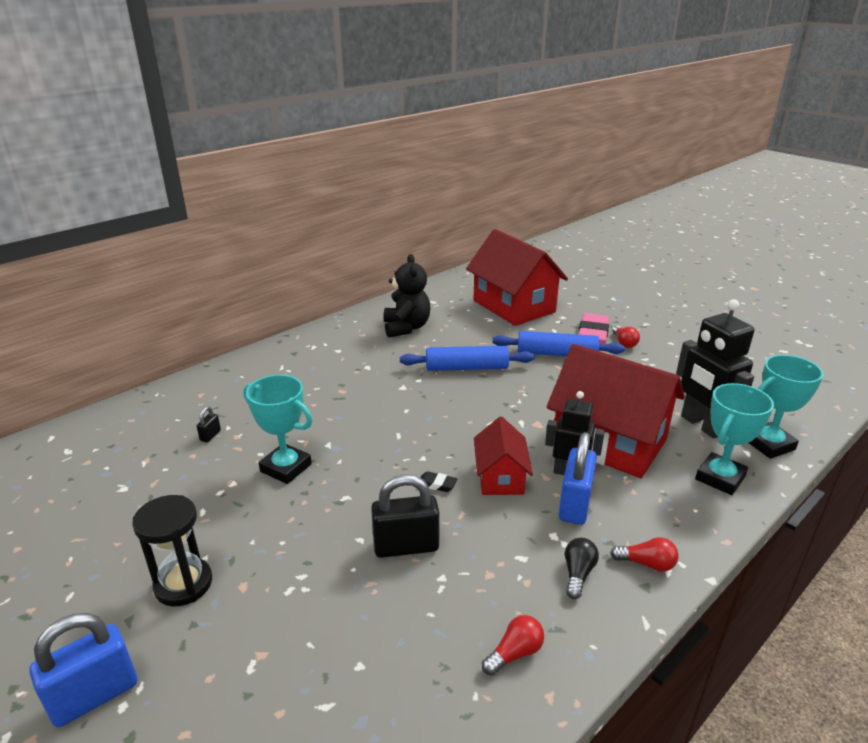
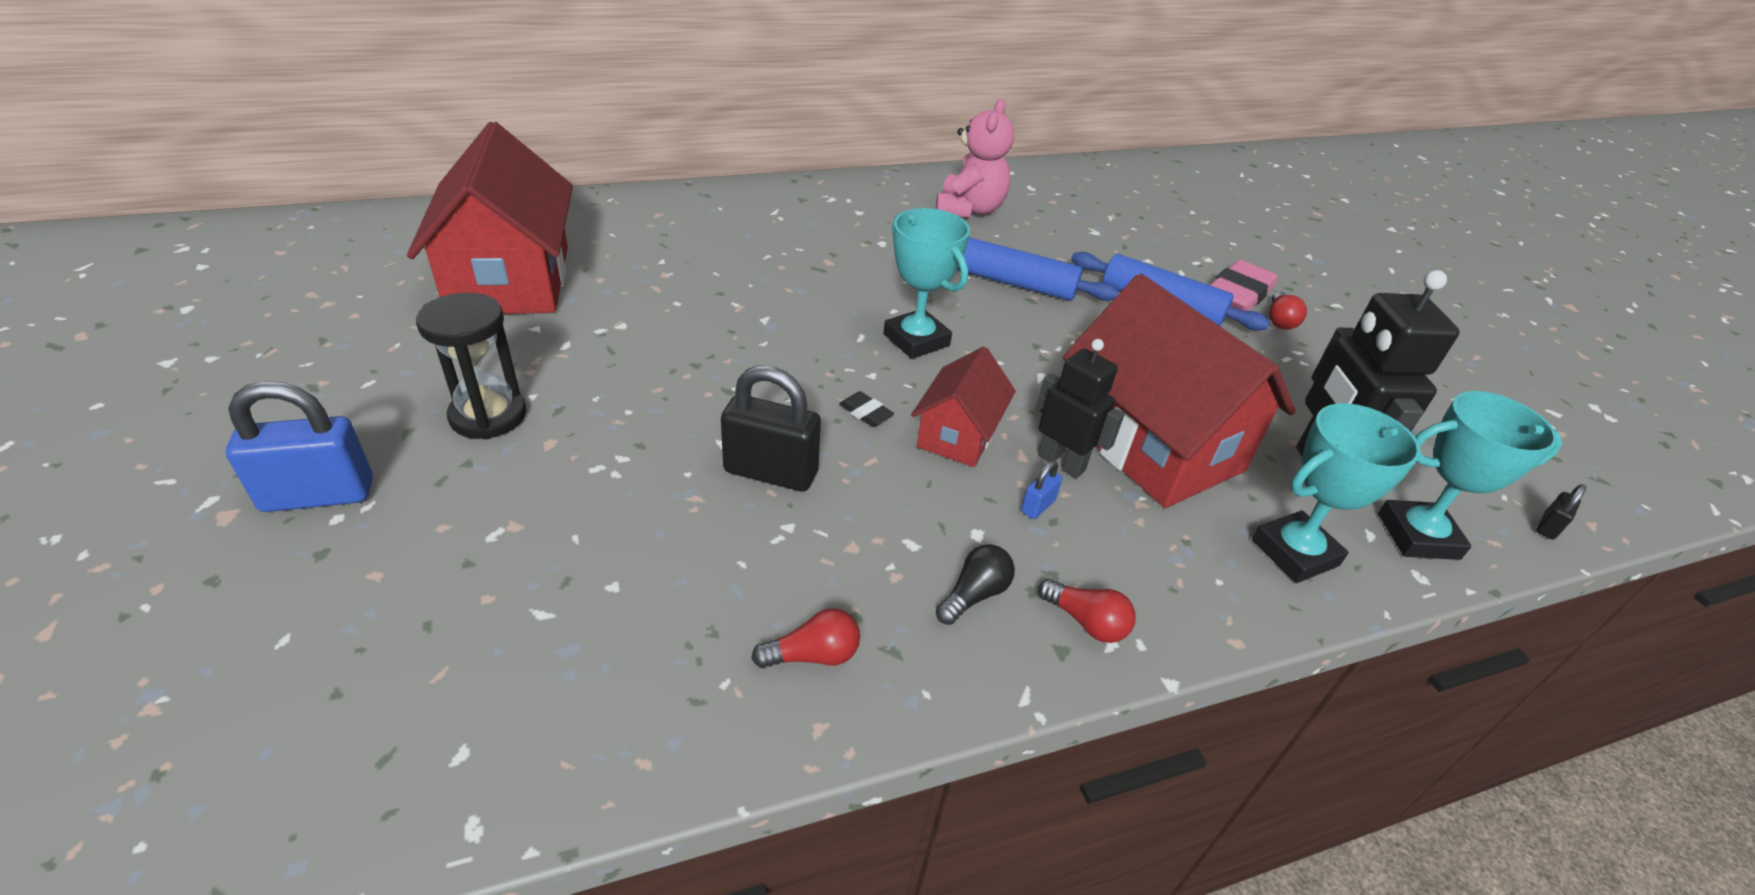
camera: 20 degrees right, 10 degrees up
black padlock [197,406,221,442] -> black padlock moved to [1536,484,1587,540]
turquoise trophy [244,375,313,484] -> turquoise trophy moved to [884,208,970,359]
black teddy bear [383,254,430,338] -> pink teddy bear [936,99,1014,218]
red house [466,229,568,326] -> red house moved to [407,122,573,314]
blue padlock [559,432,597,525] -> blue padlock [1021,461,1062,519], size x0.45

